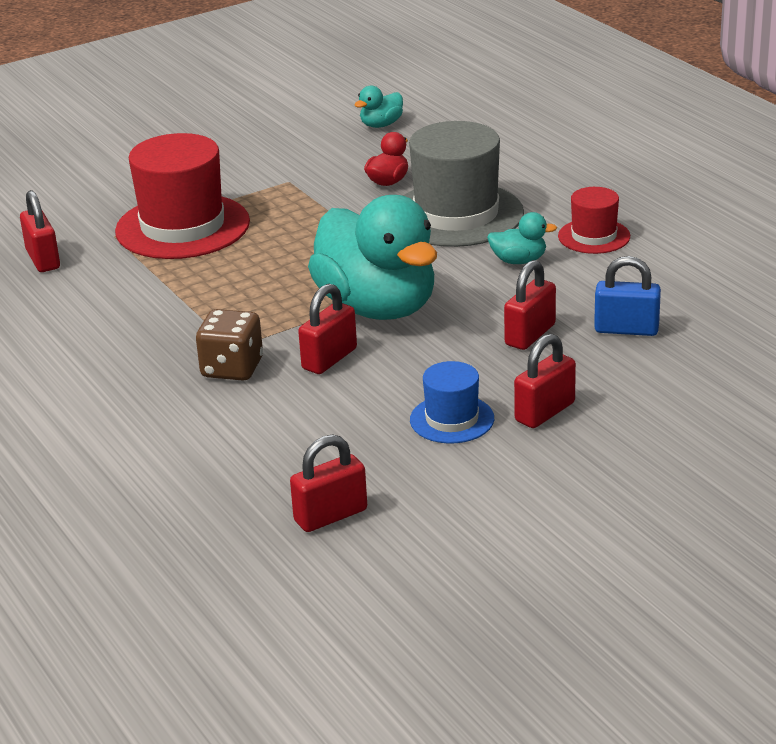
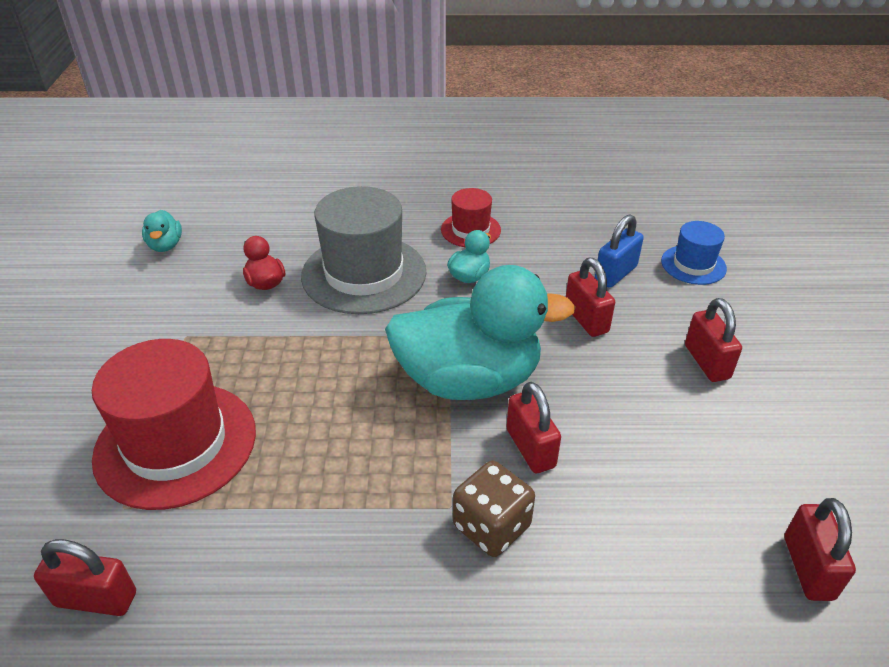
camera: 60 degrees left, 10 degrees up
blue hat [410,361,494,443] -> blue hat moved to [661,221,727,285]

